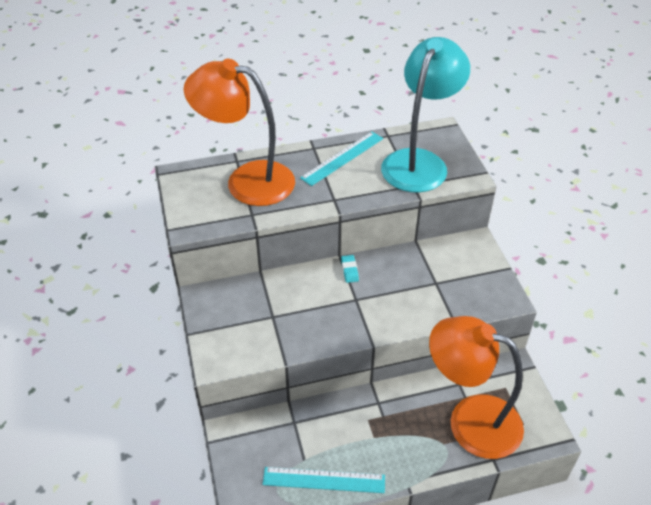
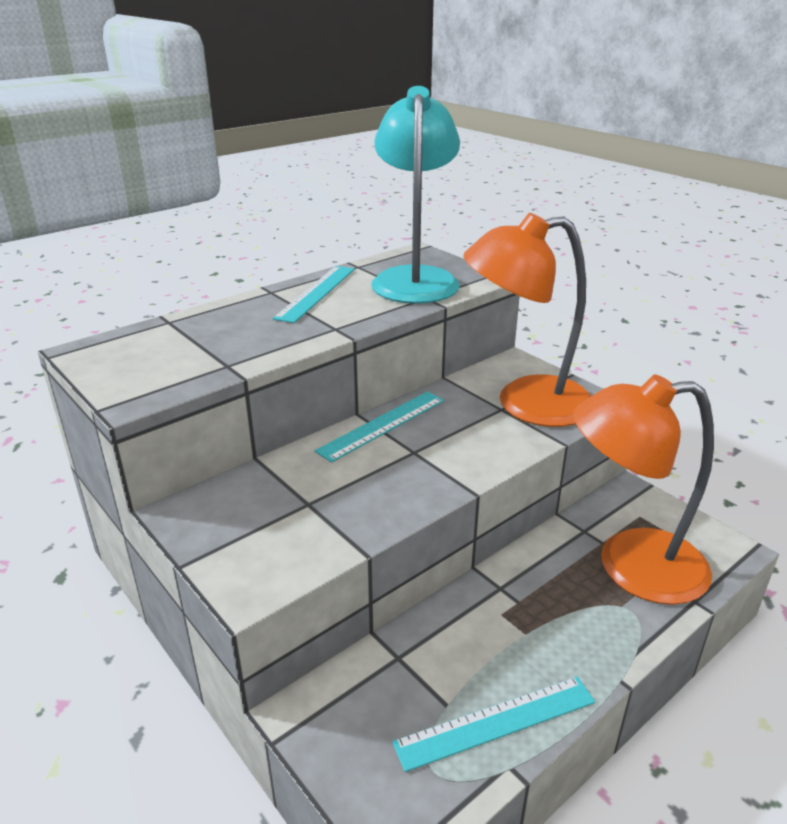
camera: 25 degrees left, 15 degrees down
orange lamp [184,59,295,206] -> orange lamp moved to [463,213,591,427]
turquoise eraser [341,255,359,283] -> turquoise ruler [315,392,444,463]

